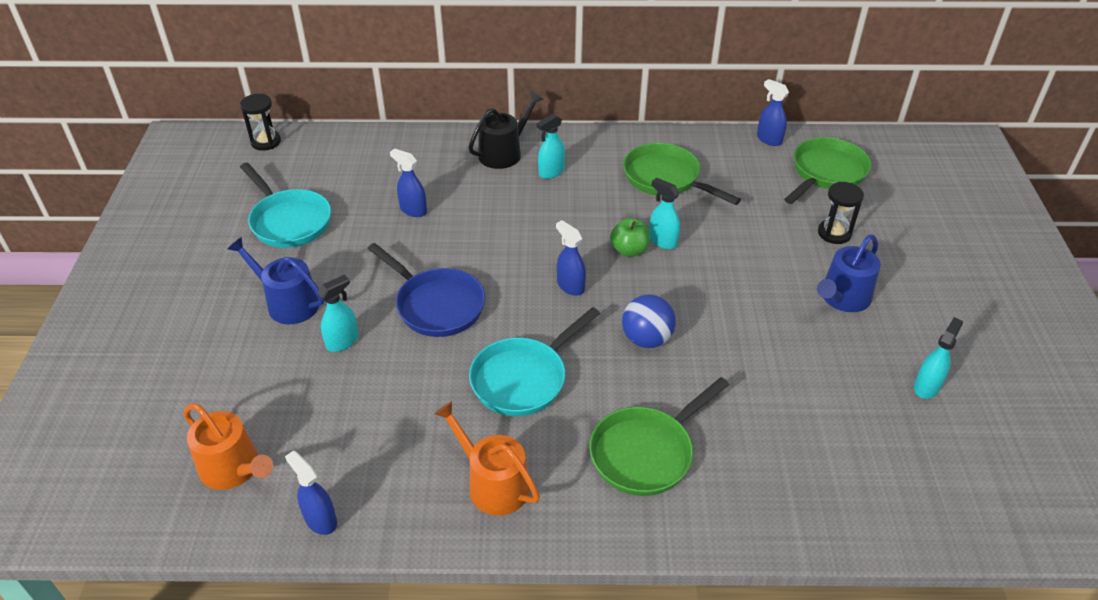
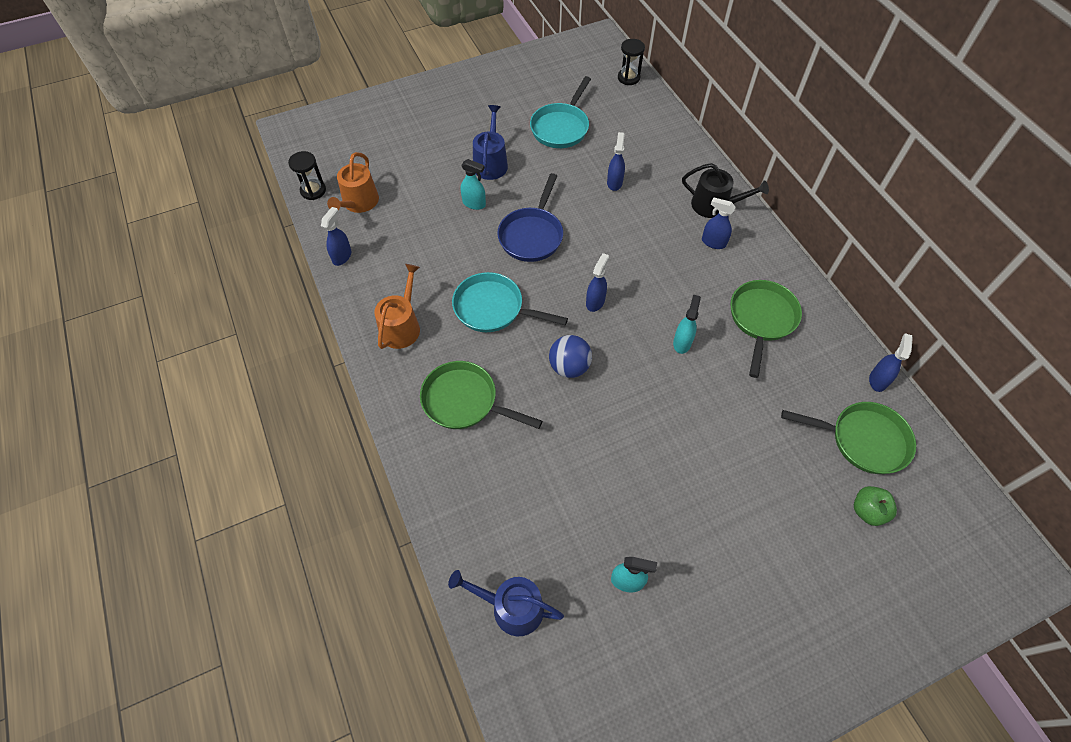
camera: 65 degrees right, 15 degrees up
turquoise spray bottle [537,114,565,179] -> blue spray bottle [702,197,736,249]
green apple [610,218,650,257] -> green apple moved to [854,486,897,526]
blue watering can [817,234,881,312] -> blue watering can moved to [448,570,564,636]
black hourglass [818,182,864,244] -> black hourglass moved to [288,151,326,200]

